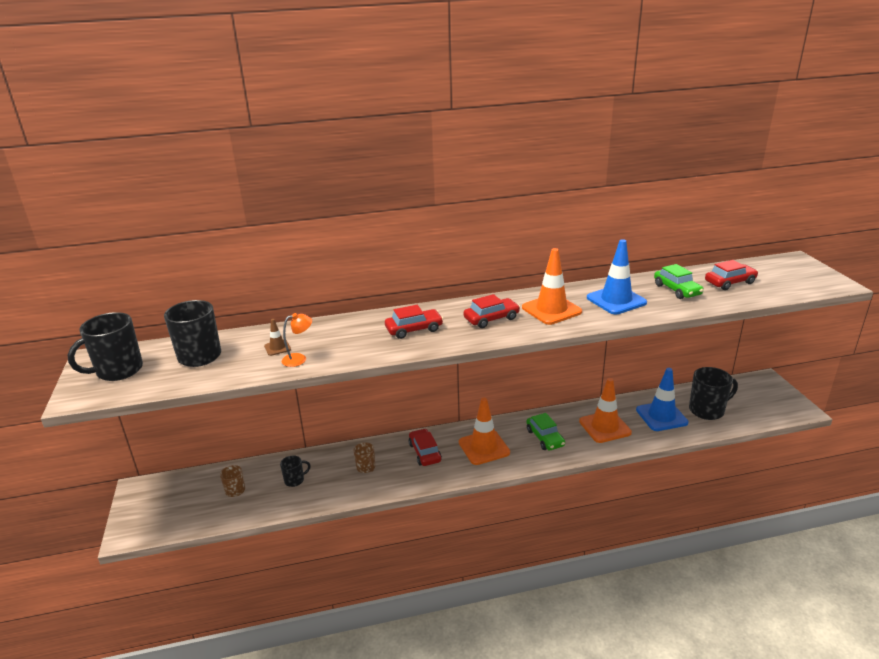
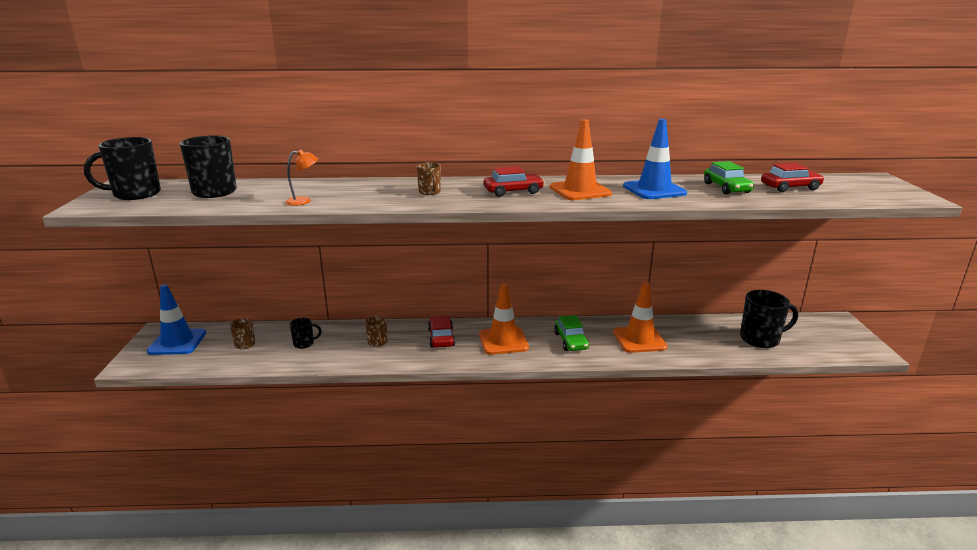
camera: 10 degrees right, 5 degrees down
brown traffic cone [264,319,291,356] -> none
red car [385,305,443,339] -> brown mug [417,162,441,195]
blue traffic cone [636,368,689,431] -> blue traffic cone moved to [147,284,206,355]

